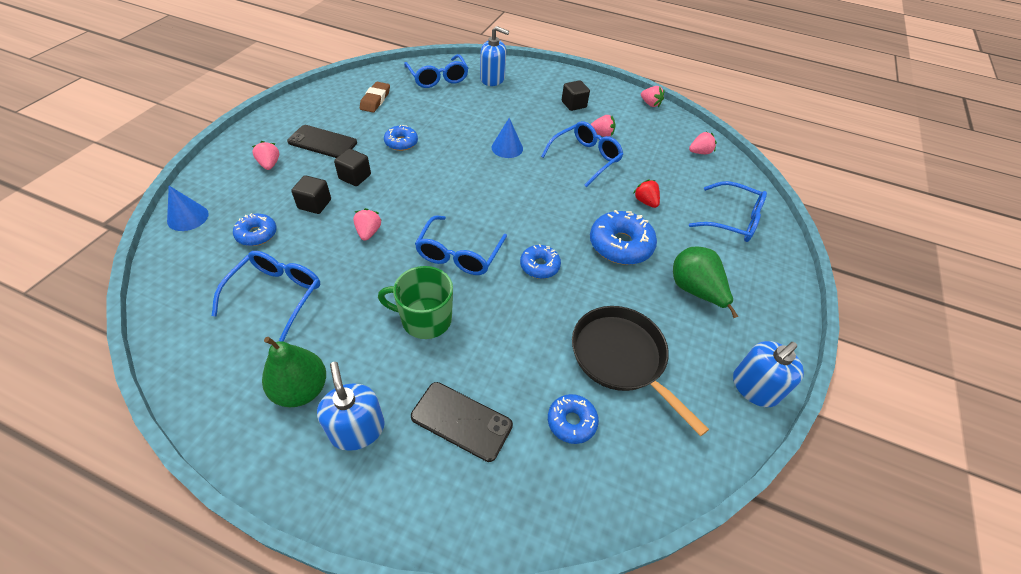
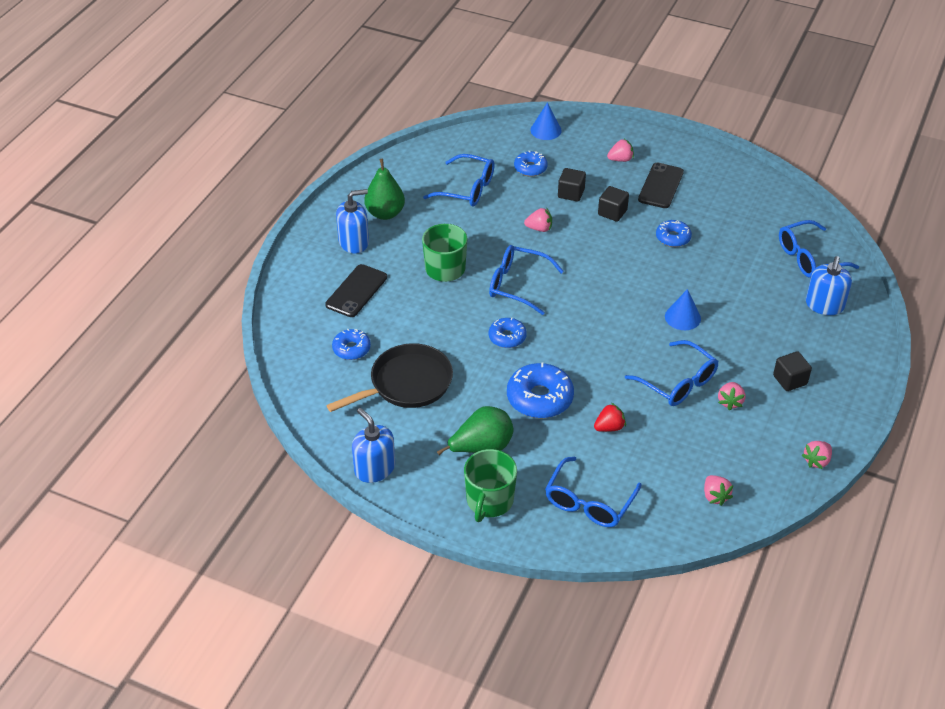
camera: 95 degrees right, 5 degrees down
brown eraser [360,82,390,112] -> none
none -> green mug [464,449,517,522]

